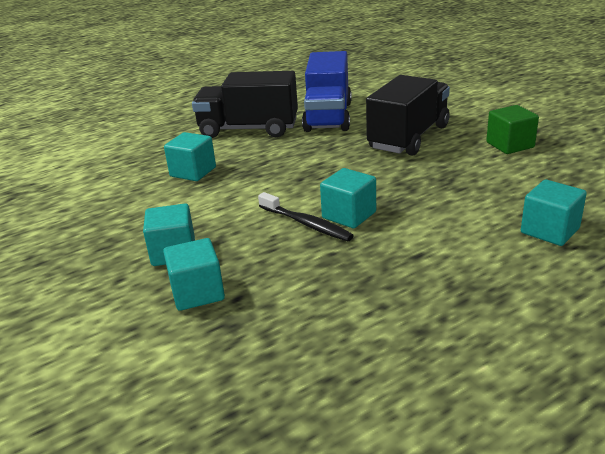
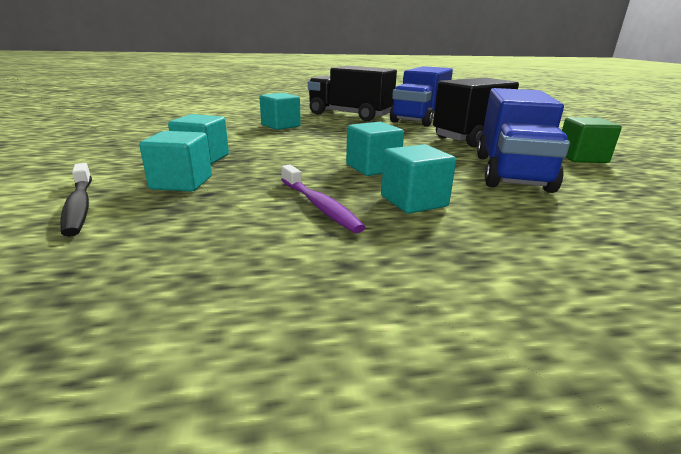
camera: 20 degrees right, 5 degrees down
black toothbrush [258,192,354,241] -> black toothbrush moved to [60,163,92,237]
turquoise cube [521,179,587,246] -> turquoise cube moved to [381,144,456,214]
none -> purple toothbrush [281,165,366,233]
none -> blue truck [477,88,570,193]

